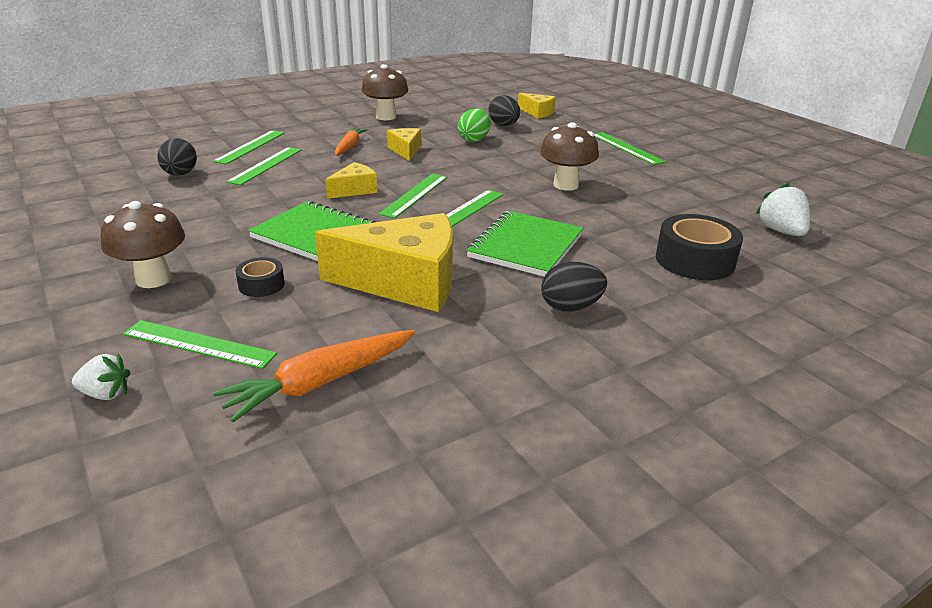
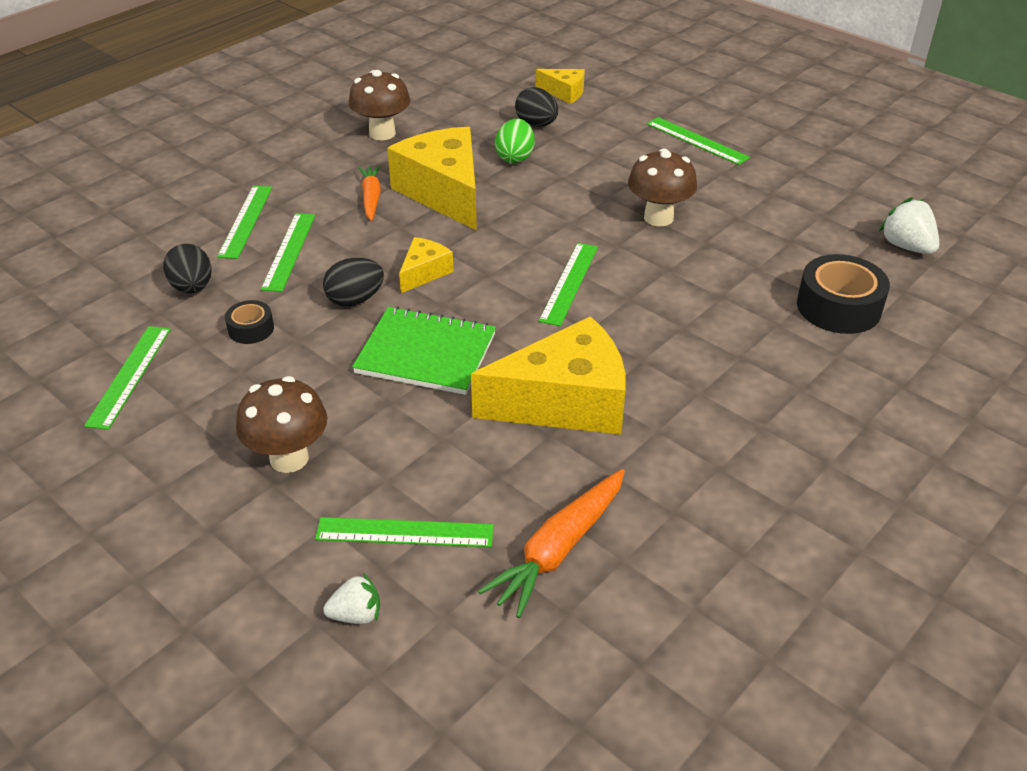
camera: 15 degrees left, 10 degrees up
black tape [235,258,285,297] -> black tape moved to [225,300,274,344]
green ruler [378,174,447,218] -> green ruler moved to [84,326,171,430]
yellow cheese [387,128,421,161] -> yellow cheese [387,127,477,231], size x2.08
green notebook [466,211,584,276] -> none
black egg [541,262,607,312] -> black egg moved to [323,258,384,307]

